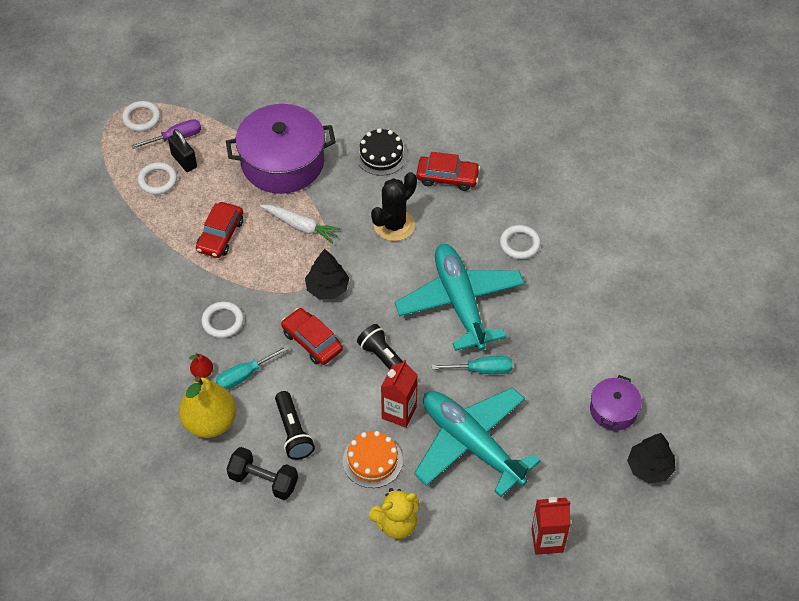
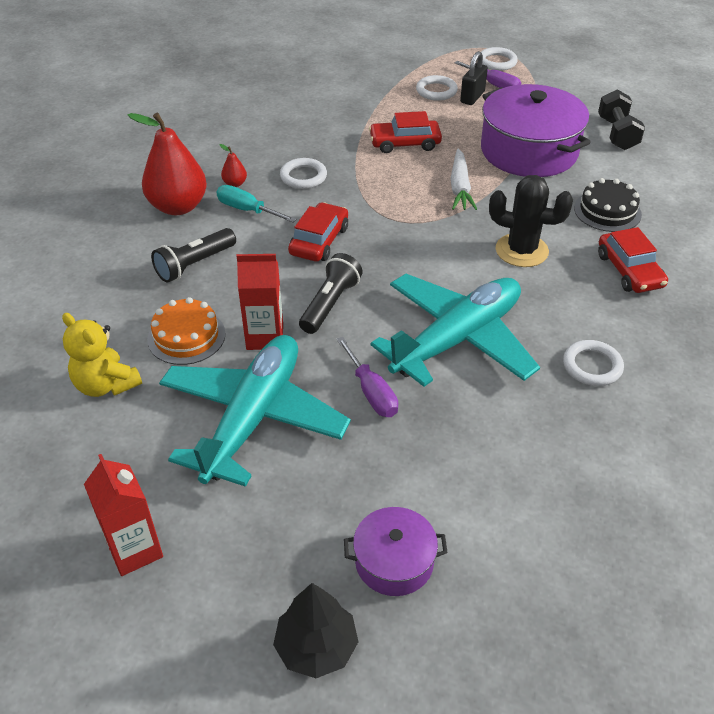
camera: 65 degrees right, 10 degrees down
yellow pear [179,376,236,438] -> red pear [128,113,207,215]
black dumbbell [226,447,298,500] -> black dumbbell moved to [598,89,645,150]
black tree [305,249,349,299] -> none
turquoise screwdriver [432,356,513,374] -> purple screwdriver [336,337,398,417]

